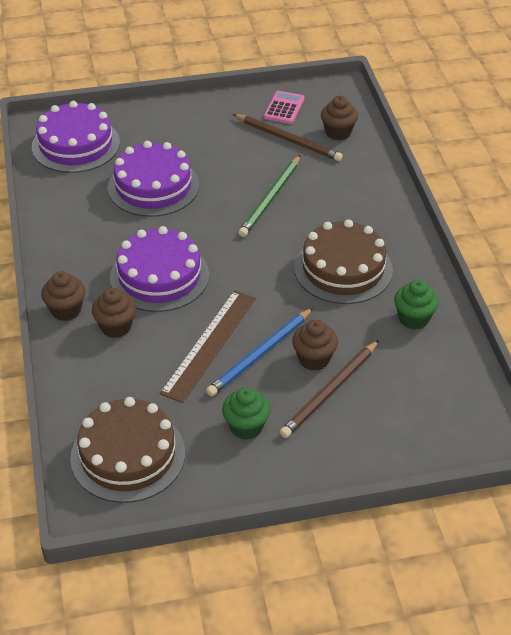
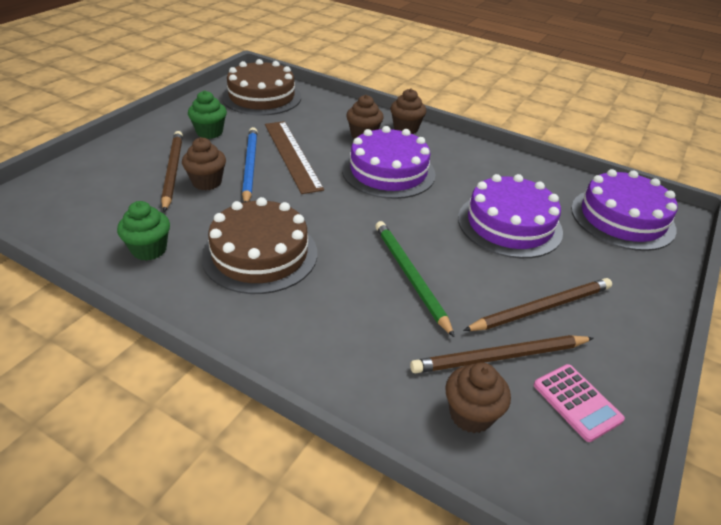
camera: 130 degrees right, 5 degrees down
none -> brown pencil [463,278,612,331]

